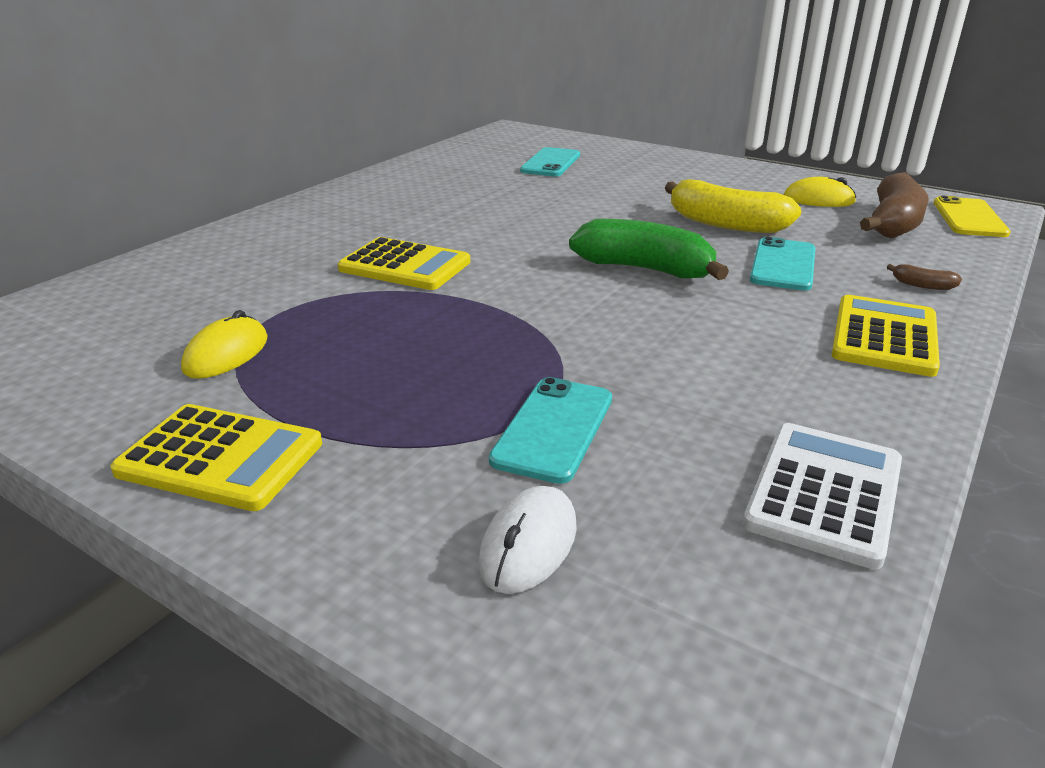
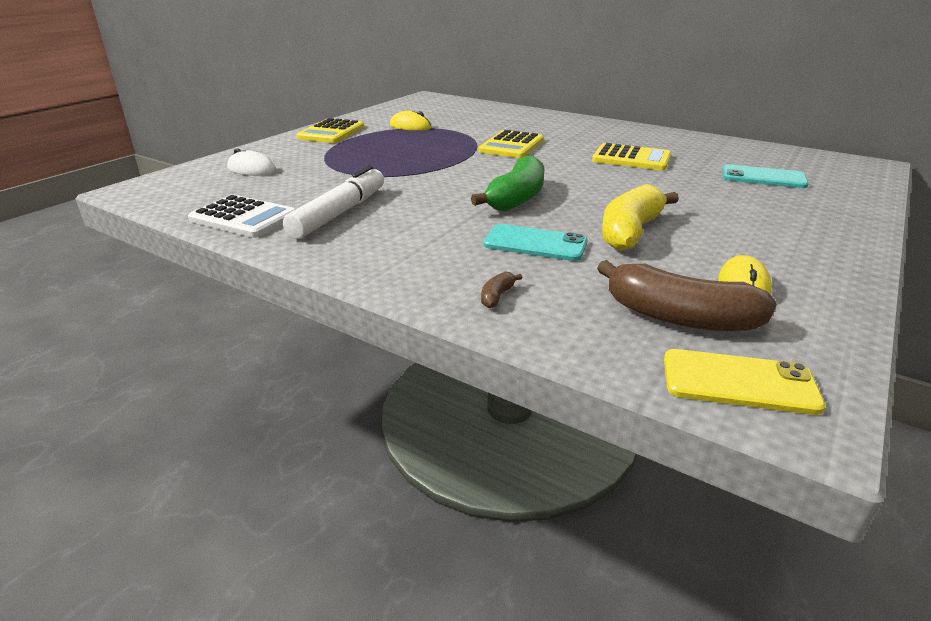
camera: 90 degrees right, 0 degrees up
turquoise phone [489,377,612,484] -> none
yellow calculator [832,295,940,377] -> yellow calculator moved to [592,143,671,170]
none -> white marker [283,165,384,239]

